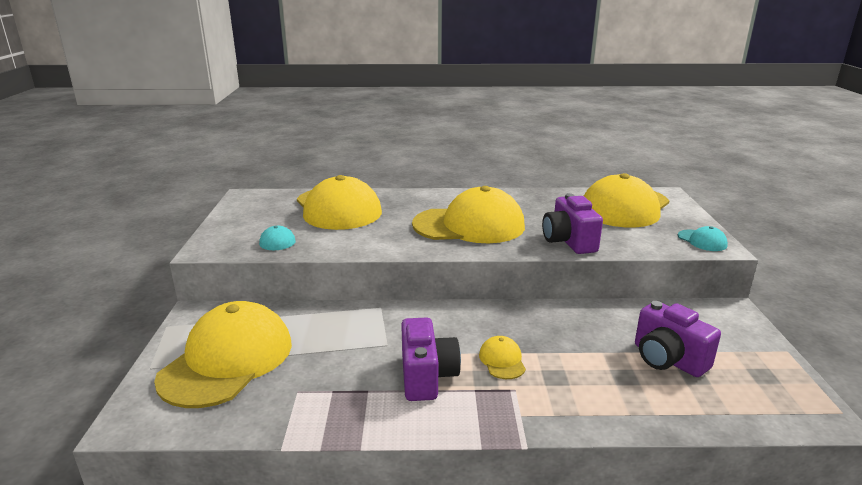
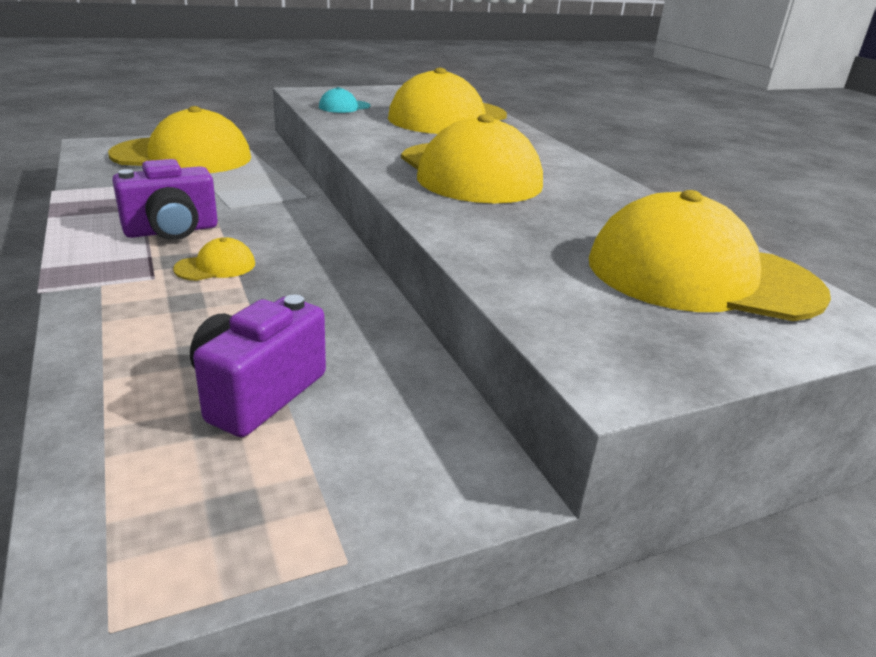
camera: 65 degrees right, 5 degrees up
purple camera [542,193,603,254] -> none
turquoise cap [678,226,728,251] -> none

